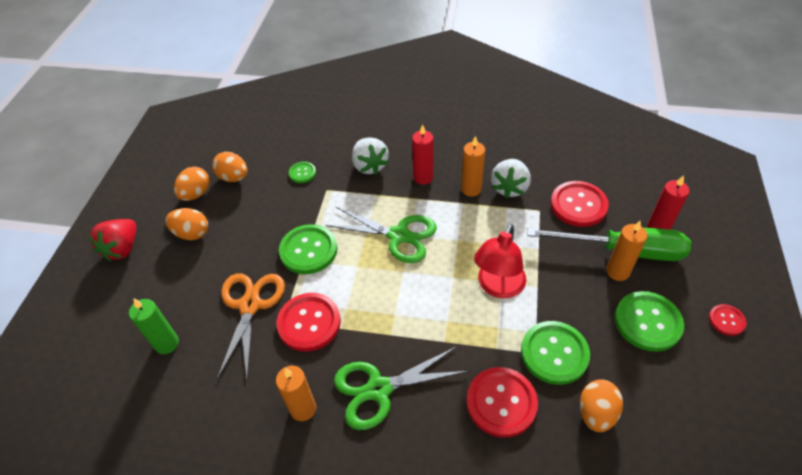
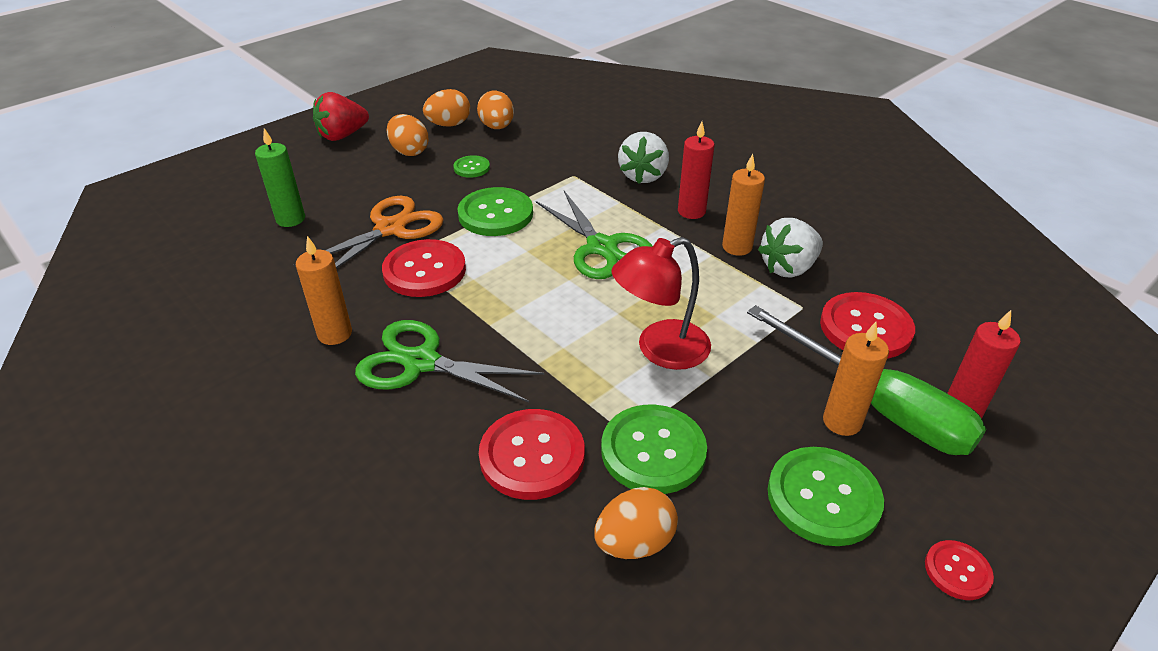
camera: 35 degrees right, 10 degrees down
green button [289,162,316,183] -> green button moved to [453,155,490,178]

